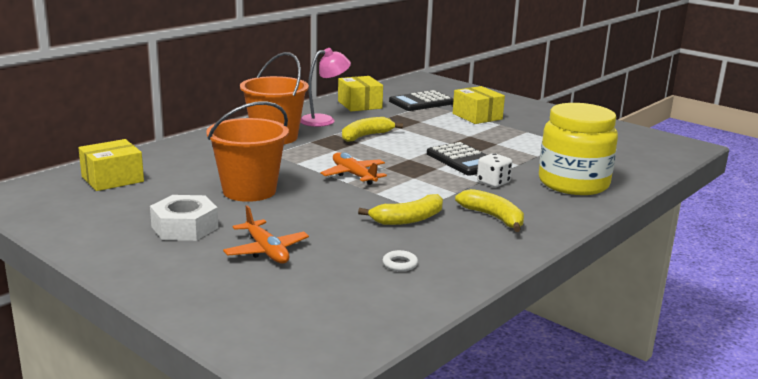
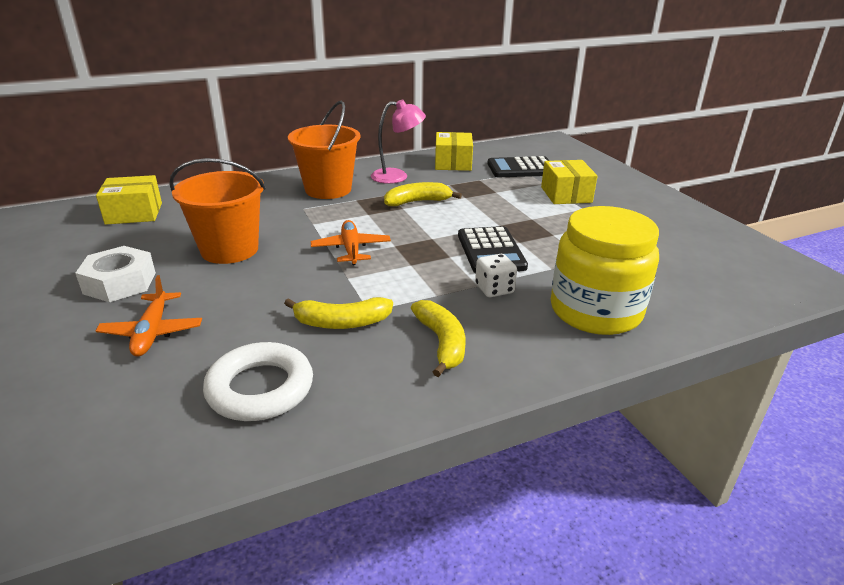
camera: 25 degrees right, 10 degrees up
white ring [383,250,418,271] -> white ring [203,342,313,421], size x2.41

